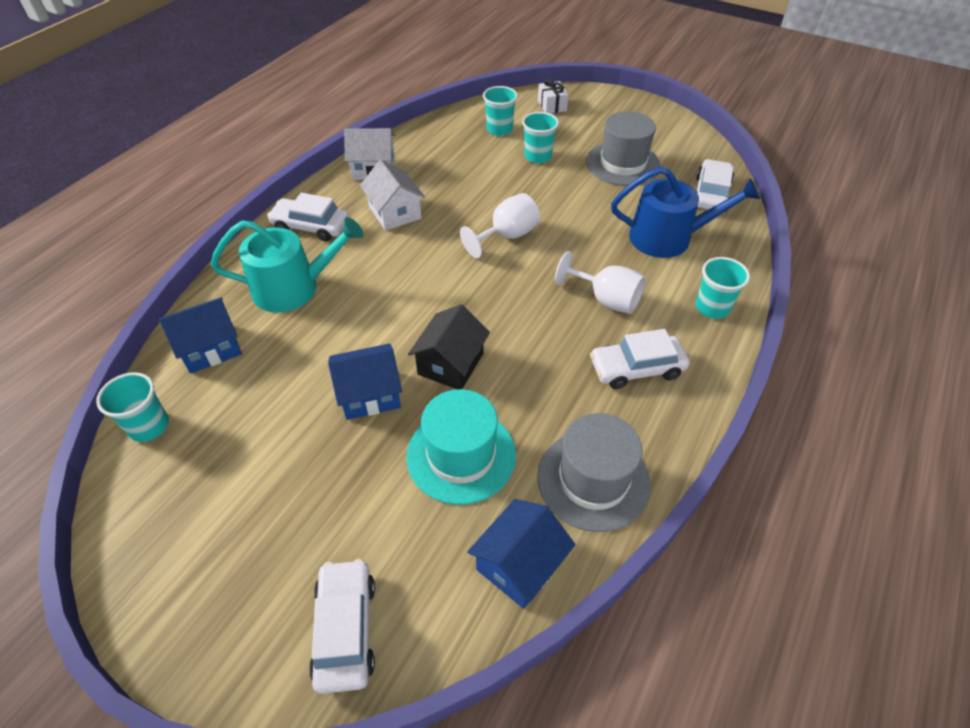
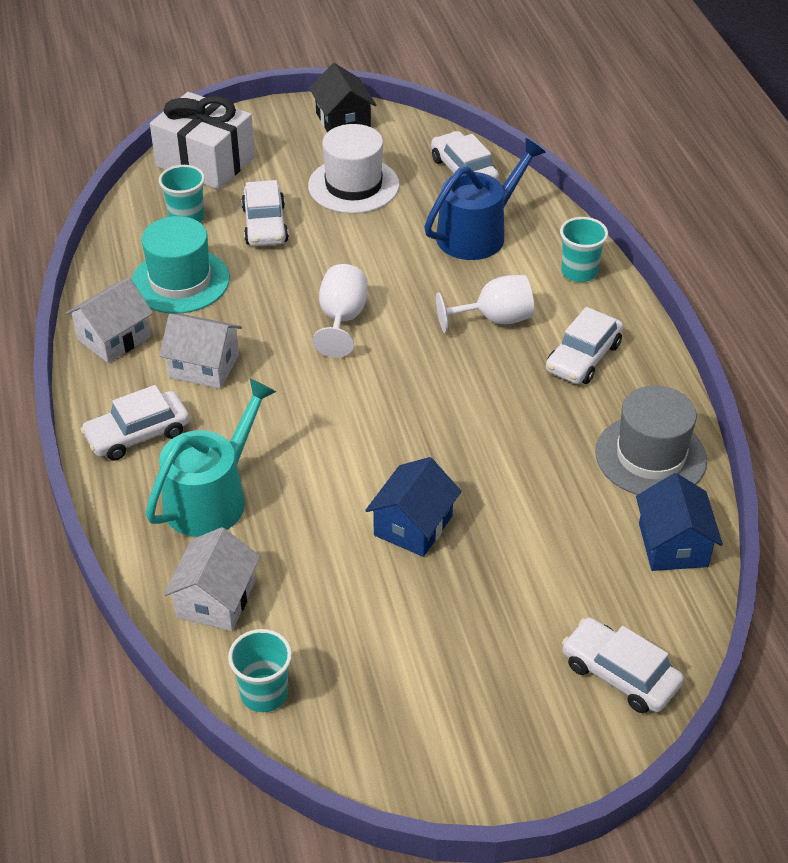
camera: 45 degrees left, 5 degrees down
blue house [159,298,242,374] -> white house [164,527,260,631]
turquoise hat [406,389,516,505] -> turquoise hat moved to [131,216,230,314]
black house [408,304,490,389] -> black house moved to [309,63,376,132]
turquoise cup [522,112,559,163] -> white car [241,180,289,246]
white gift [538,79,569,114] -> white gift [150,92,255,190], size x2.16
grey hat [586,111,661,186] -> white hat [308,124,400,214]

